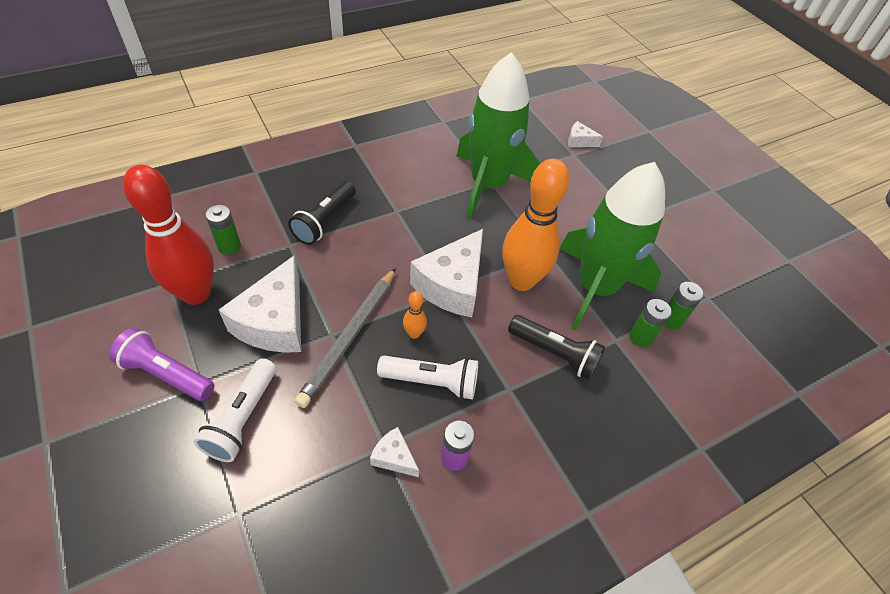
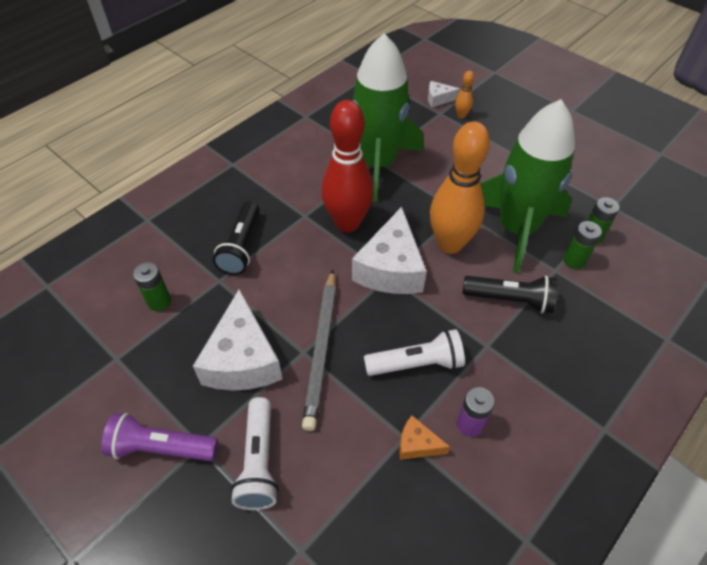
camera: 15 degrees left, 0 degrees up
red bowling pin [123,165,214,305] -> red bowling pin moved to [321,100,374,232]
white cheese [370,427,419,477] -> orange cheese [399,416,450,460]
orange bowling pin [403,291,427,339] -> orange bowling pin moved to [455,71,474,118]

